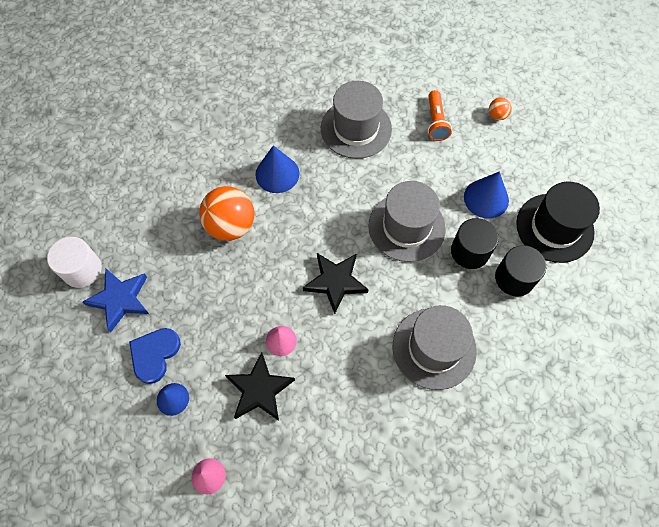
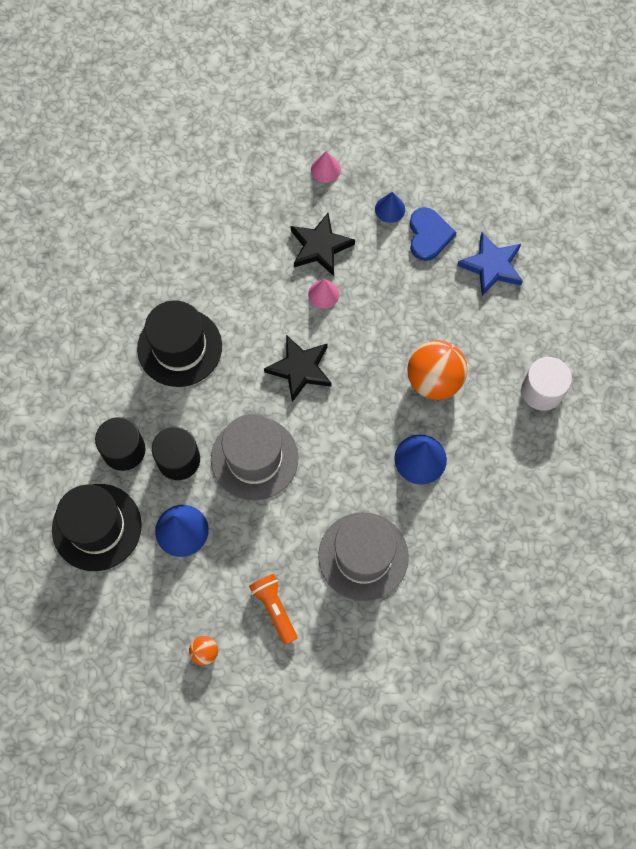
camera: 155 degrees right, 5 degrees up
white cylinder [47,237,102,288] -> white cylinder moved to [521,357,572,411]
grey hat [393,305,477,390] -> black hat [137,300,222,387]

